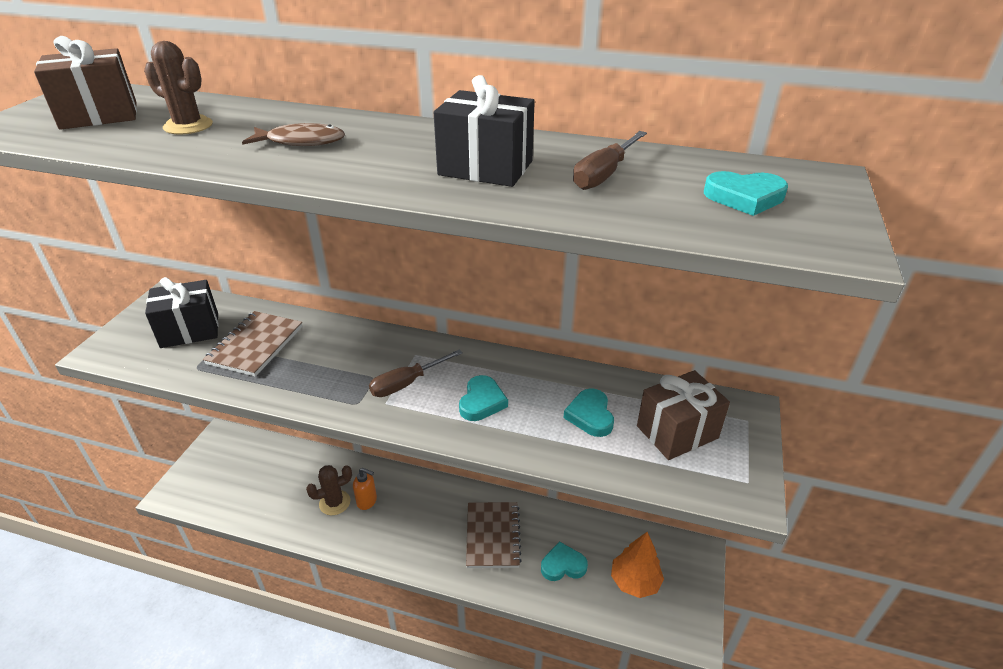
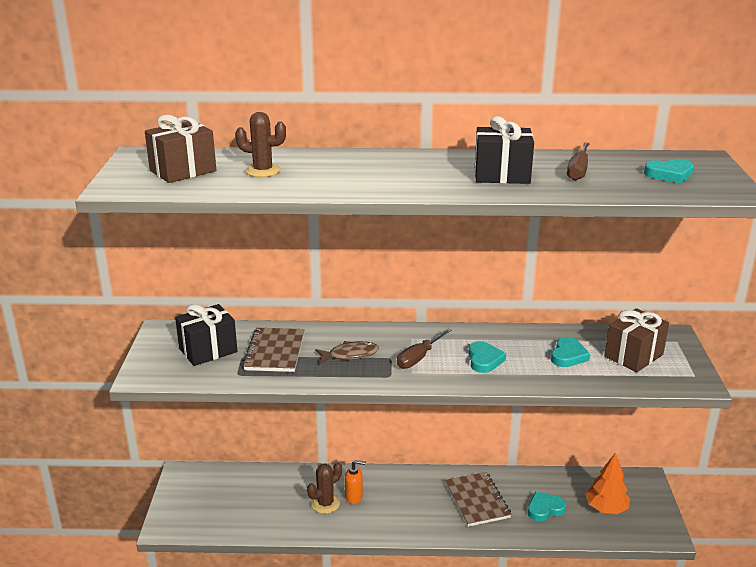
camera: 15 degrees left, 10 degrees down
brown fish [242,123,345,146] -> brown fish moved to [315,341,379,364]
turquoise heart [563,388,614,437] -> turquoise heart turned 135 degrees counterclockwise [551,337,590,367]

